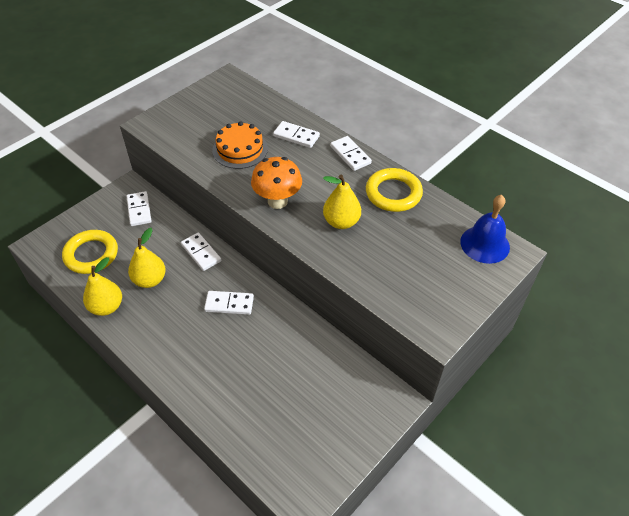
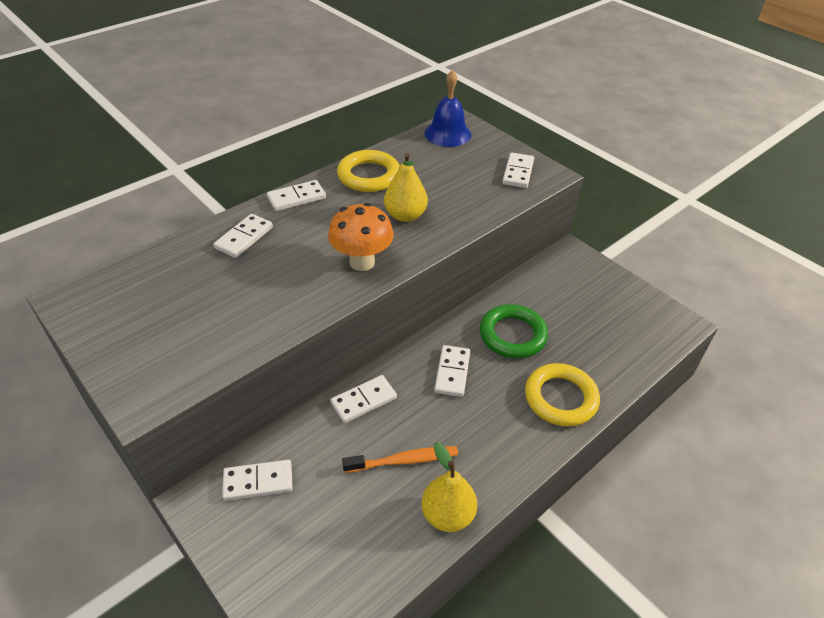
camera: 85 degrees left, 5 degrees down
yellow ring [62,230,118,274] -> yellow ring moved to [525,363,600,427]
yellow pear [128,228,166,288] -> orange toothbrush [342,446,458,473]
orange cake [212,121,268,169] -> none
none -> green ring [480,304,548,358]
none -> white domino [502,153,534,188]

